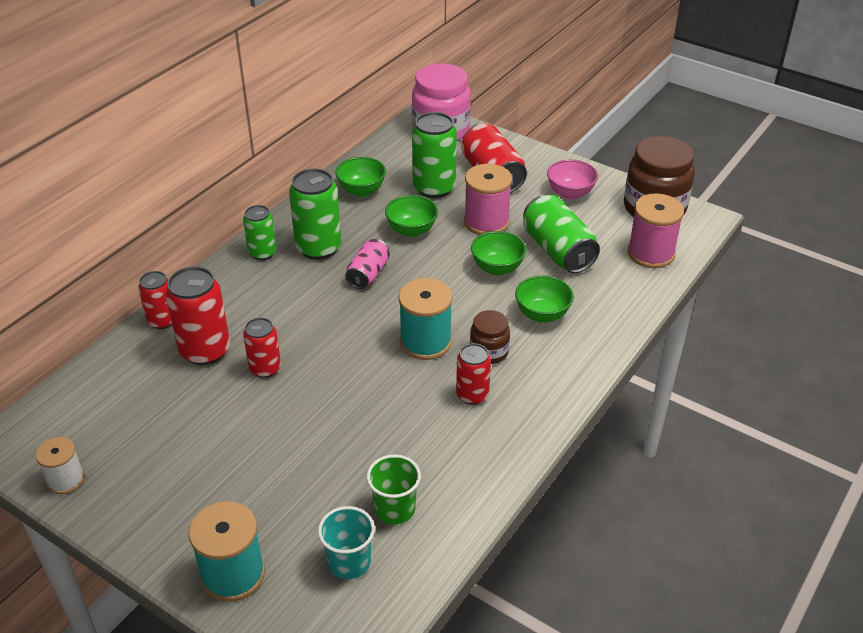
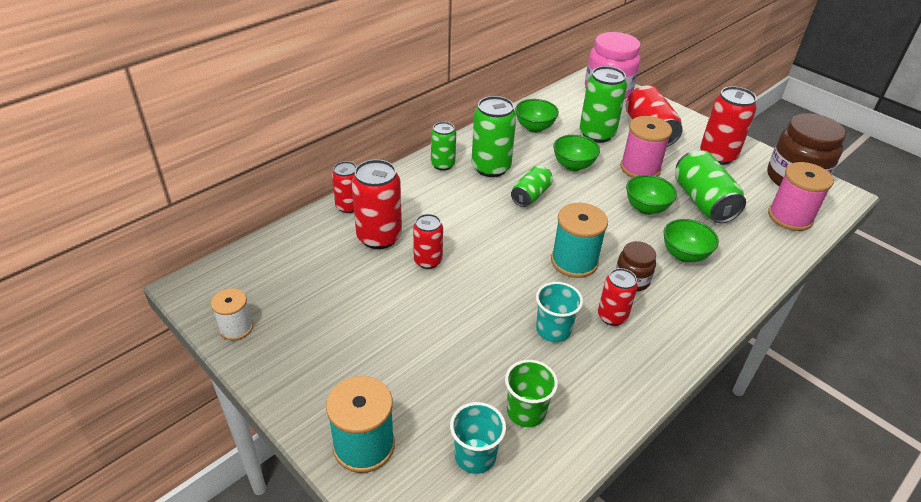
camera: 10 degrees right, 0 degrees up
pink can [345,239,390,289] -> green can [511,165,553,207]
pink bowl [547,159,598,200] -> red can [700,86,757,165]
none -> turquoise cup [536,282,583,342]

